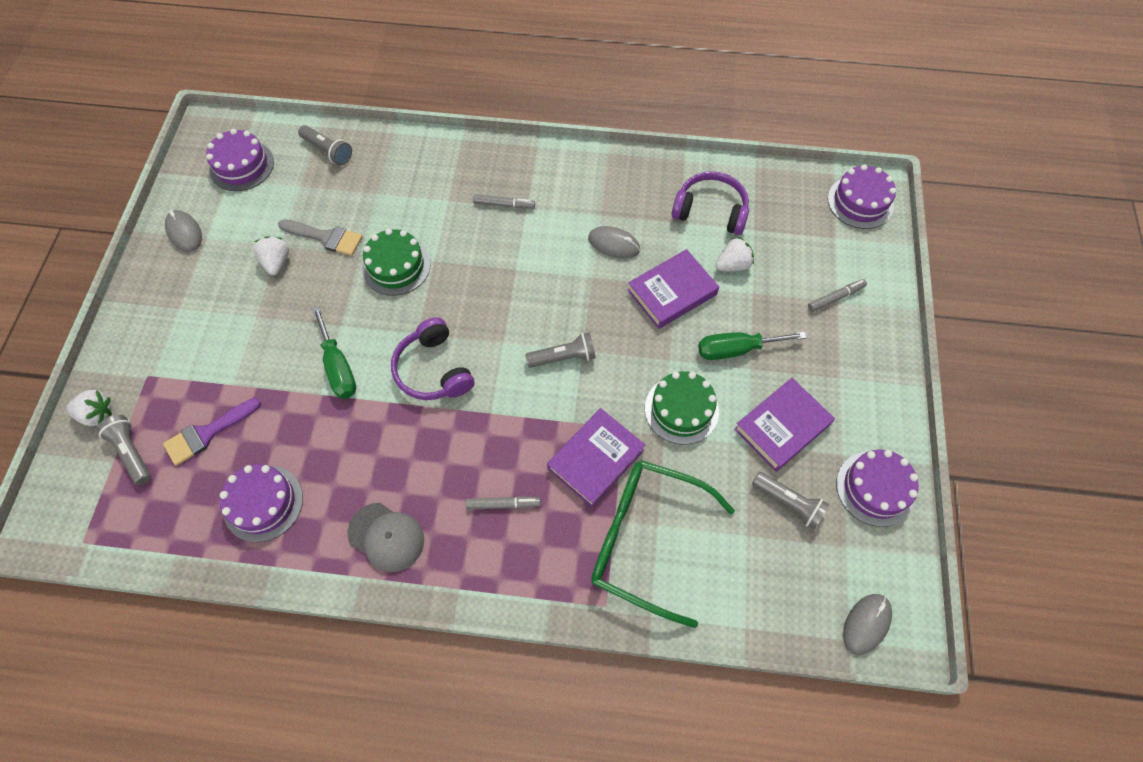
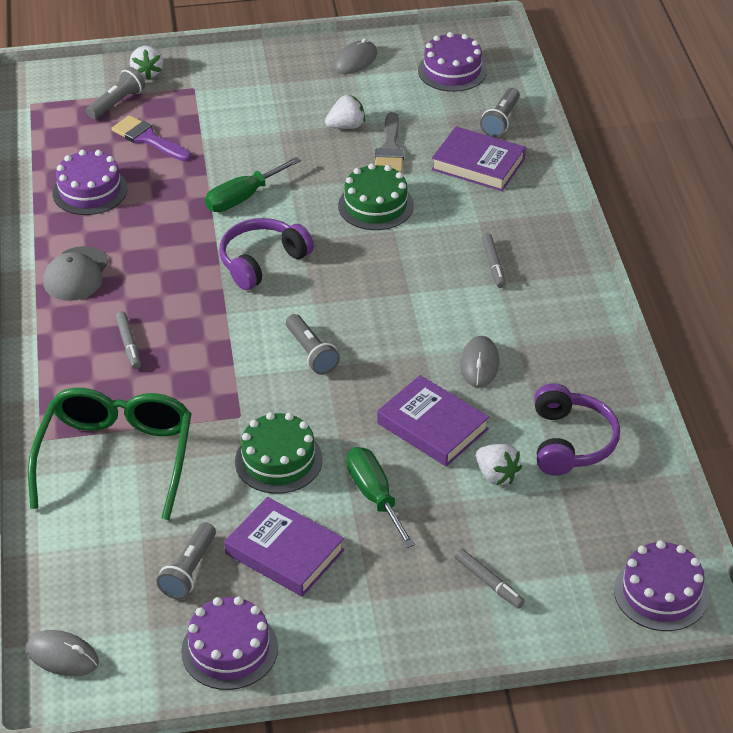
camera: 75 degrees right, 20 degrees down
purple book [547,408,645,507] -> purple book moved to [432,126,526,191]

